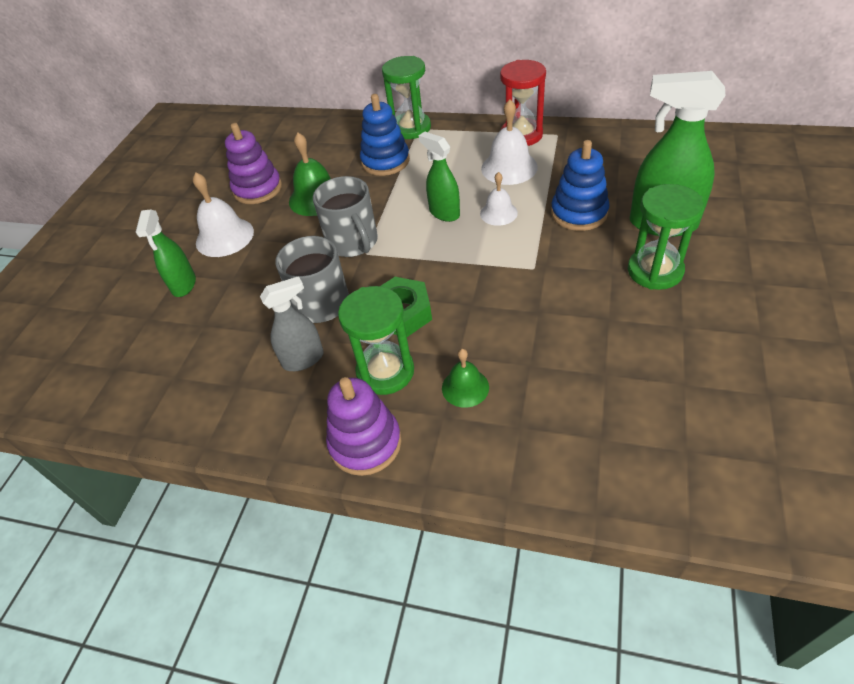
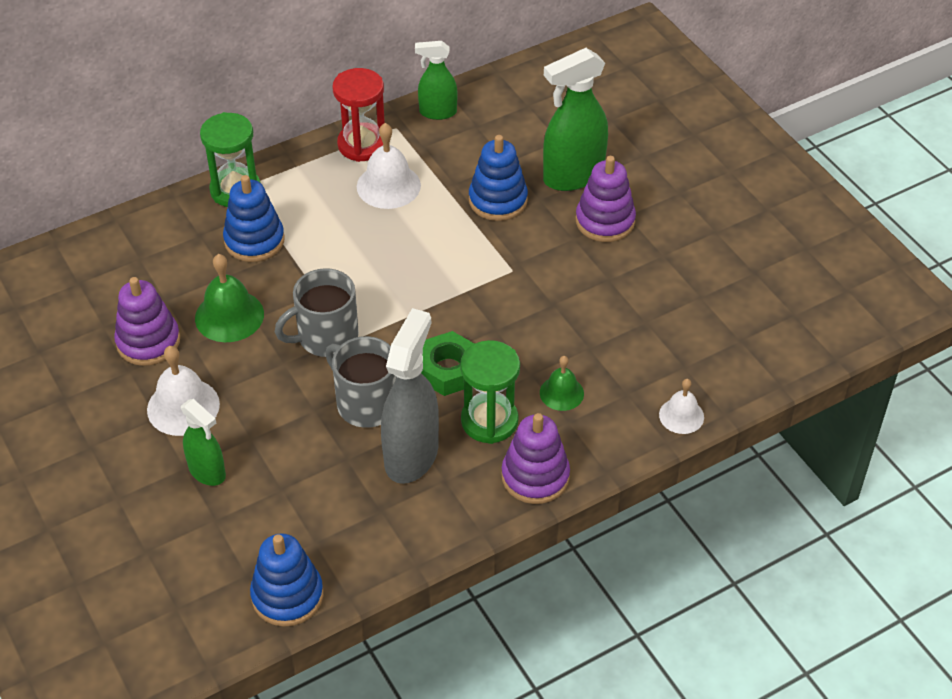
camera: 50 degrees left, 0 degrees up
grey spray bottle [260,276,324,371] -> grey spray bottle [381,308,439,484], size x1.70
grey mug [313,176,378,257] -> grey mug turned 135 degrees clockwise [275,268,359,357]
green spray bottle [419,132,460,222] -> green spray bottle moved to [415,41,457,120]
white bell [480,172,518,226] -> white bell moved to [659,379,704,434]
green hourglass [628,184,704,290] -> purple stacking toy [576,156,636,242]
none -> blue stacking toy [250,533,323,627]

